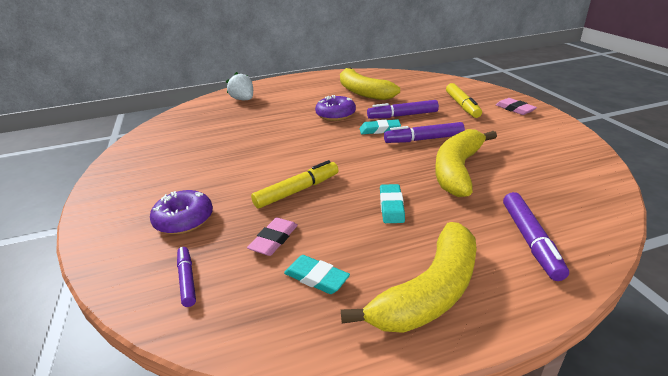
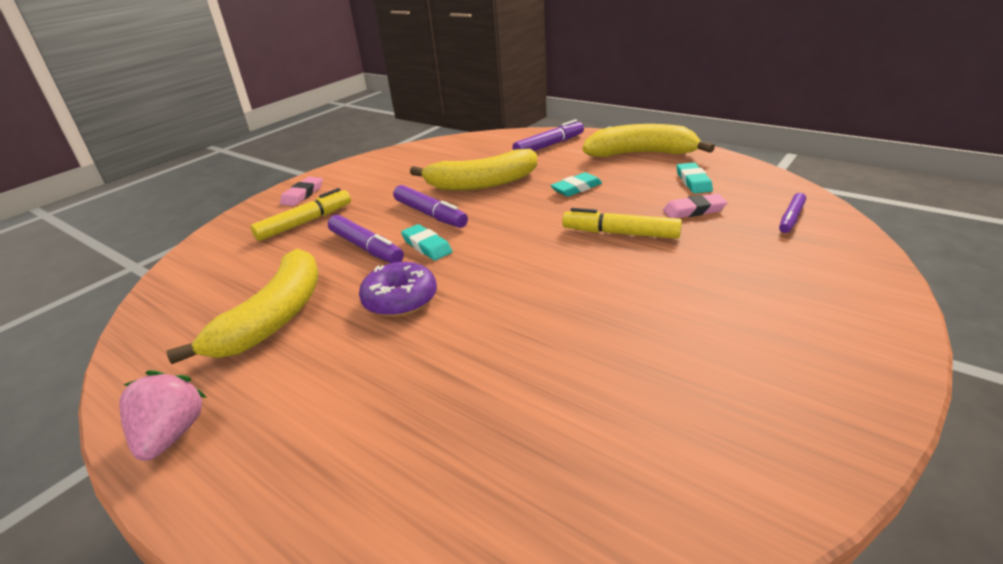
camera: 125 degrees left, 0 degrees up
purple donut [150,190,213,234] -> none
white strawberry [226,72,253,100] -> none
none -> pink strawberry [119,370,206,461]

